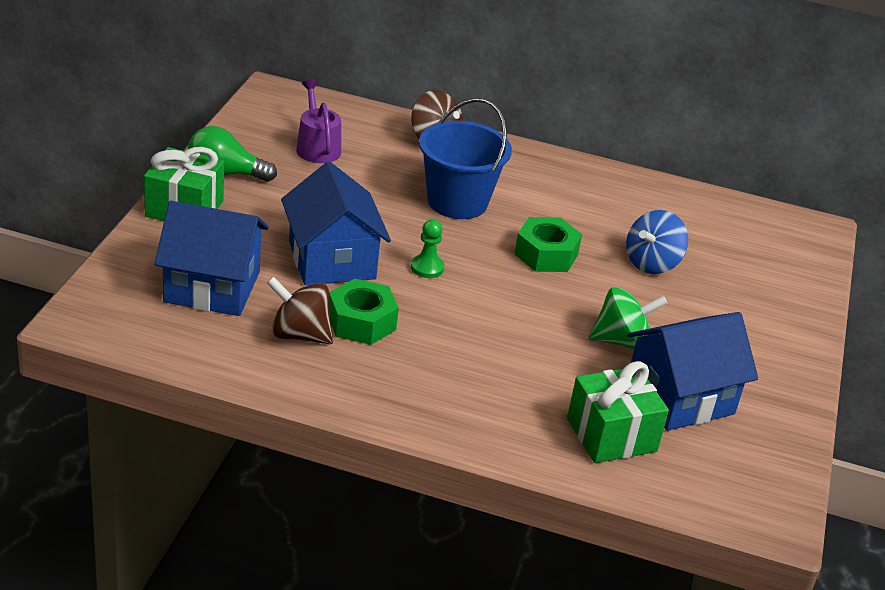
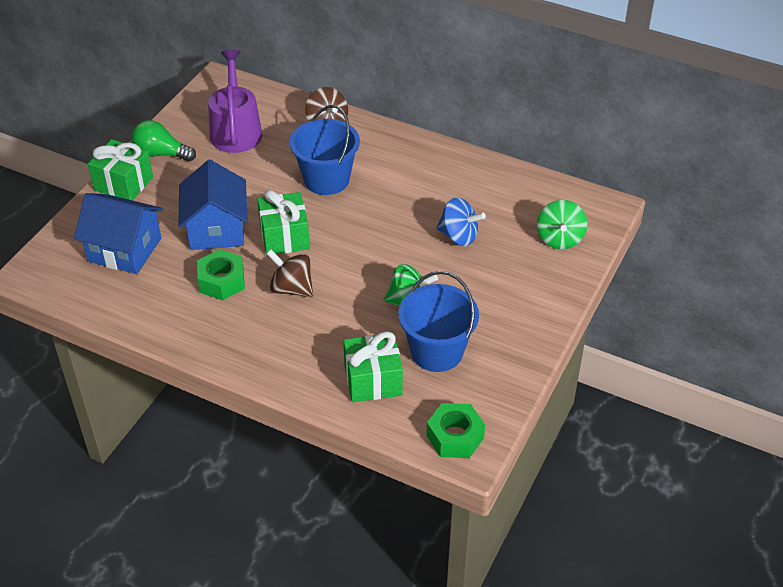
camera: 15 degrees right, 10 degrees up
brown spinning top [267,277,333,344] -> brown spinning top moved to [266,250,313,297]
purple watering can [296,80,341,163] -> purple watering can [208,50,262,153], size x1.56
green pawn [411,219,444,278] -> green gift [257,190,310,256]
green nut [514,217,582,272] -> green nut moved to [426,403,485,458]
blue spinning top [626,210,688,274] -> blue spinning top turned 120 degrees counterclockwise [436,197,486,246]
blue house [627,312,758,431] -> blue bucket [398,271,479,372]
none -> green spinning top [537,200,587,249]

